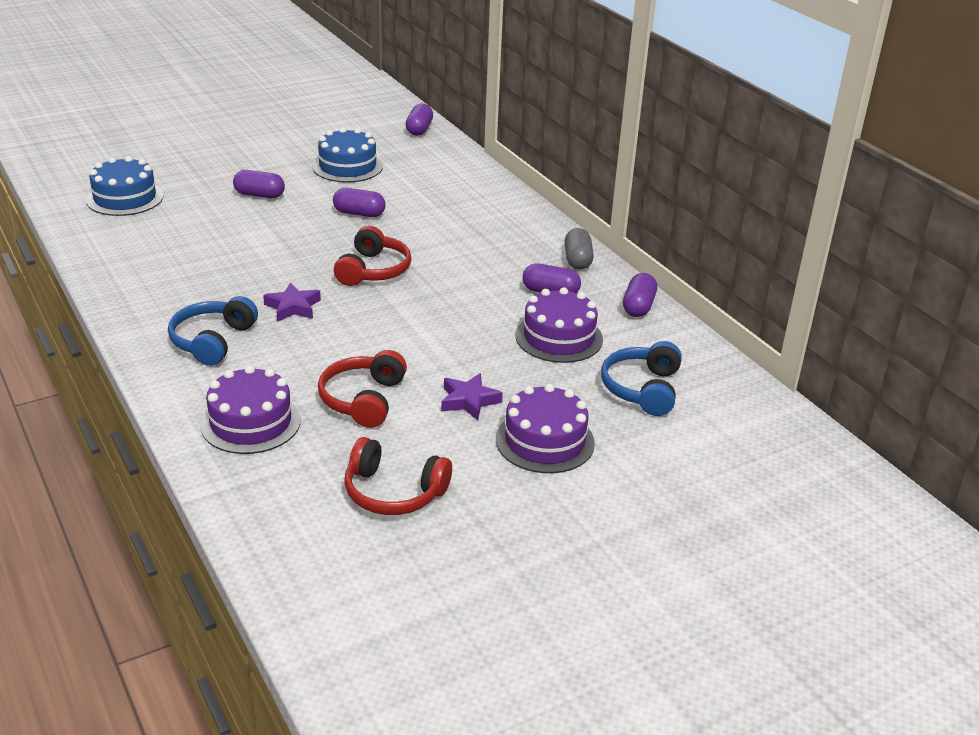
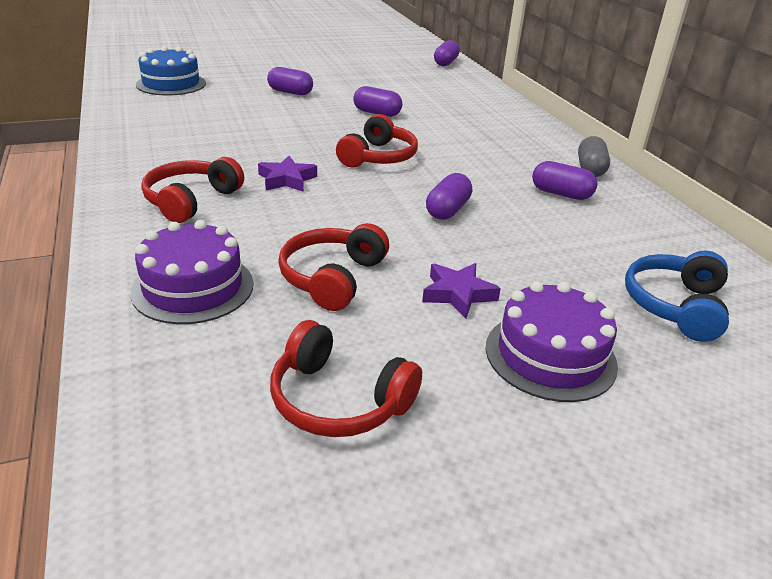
camera: 10 degrees right, 0 degrees up
blue headphones [168,296,258,366] -> red headphones [141,157,244,223]
blue cake [313,127,383,183] -> none
purple cake [516,287,603,363] -> none
purple capsule [623,273,657,317] -> purple capsule moved to [426,173,472,220]

